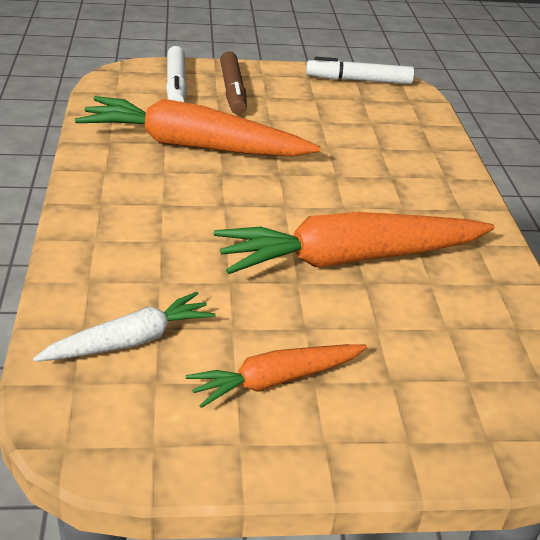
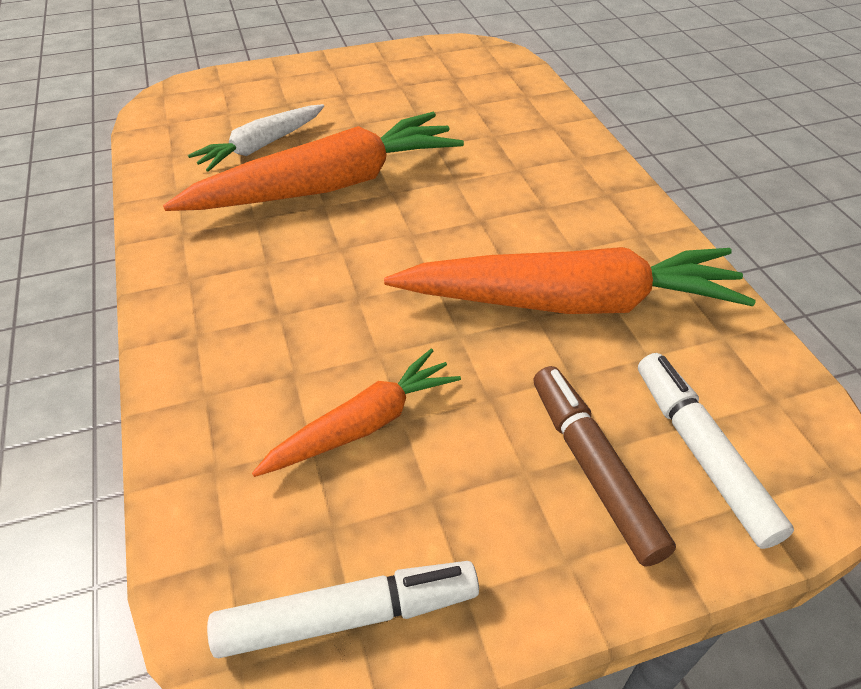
camera: 170 degrees right, 10 degrees up
white carrot [33,292,216,362] -> white carrot moved to [188,104,324,172]
orange carrot [186,344,367,408] -> orange carrot moved to [252,349,461,477]

